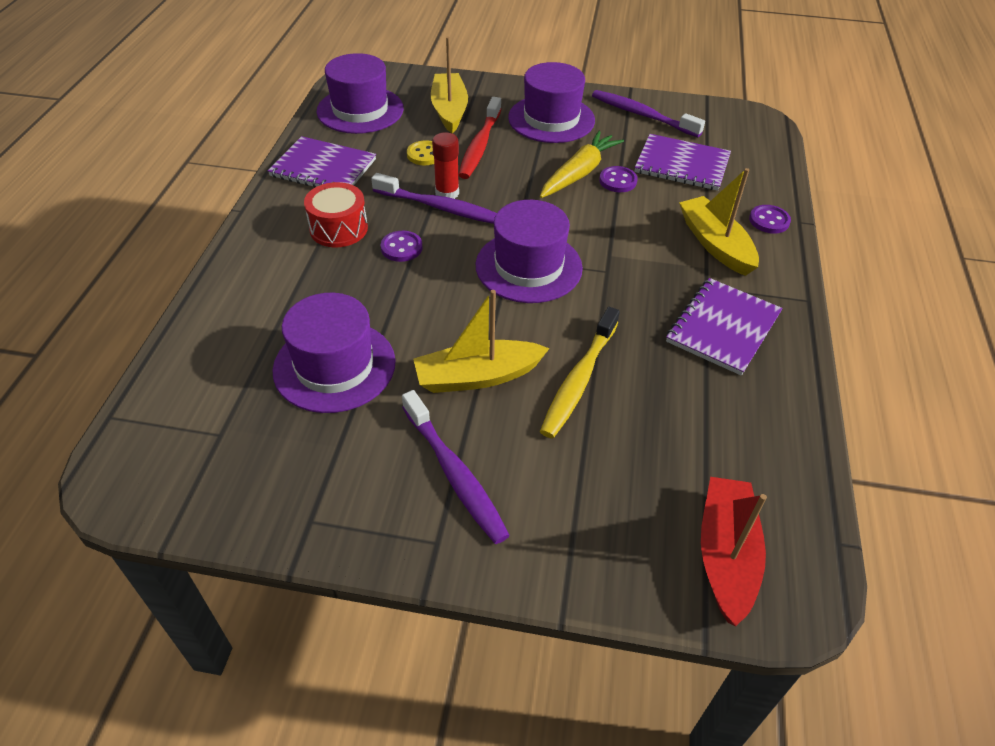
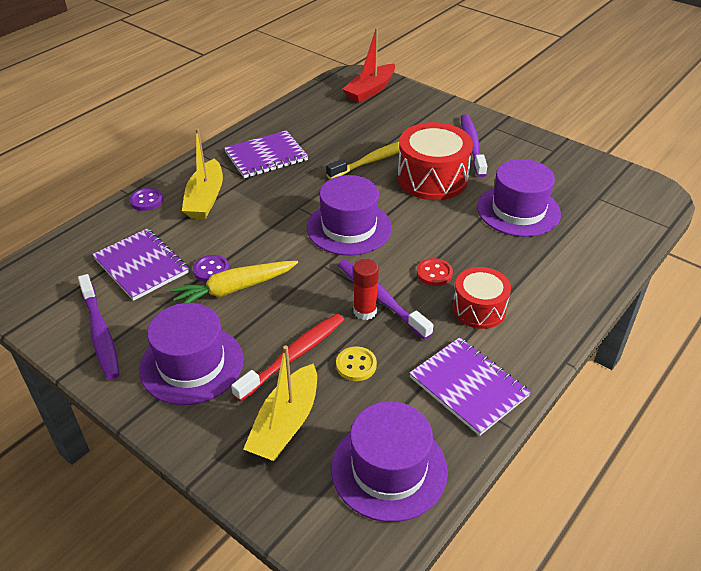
camera: 150 degrees left, 5 degrees down
purple button [381,231,423,262] -> red button [417,258,453,286]
yellow boat [413,290,550,393] -> red drum [397,122,473,200]

